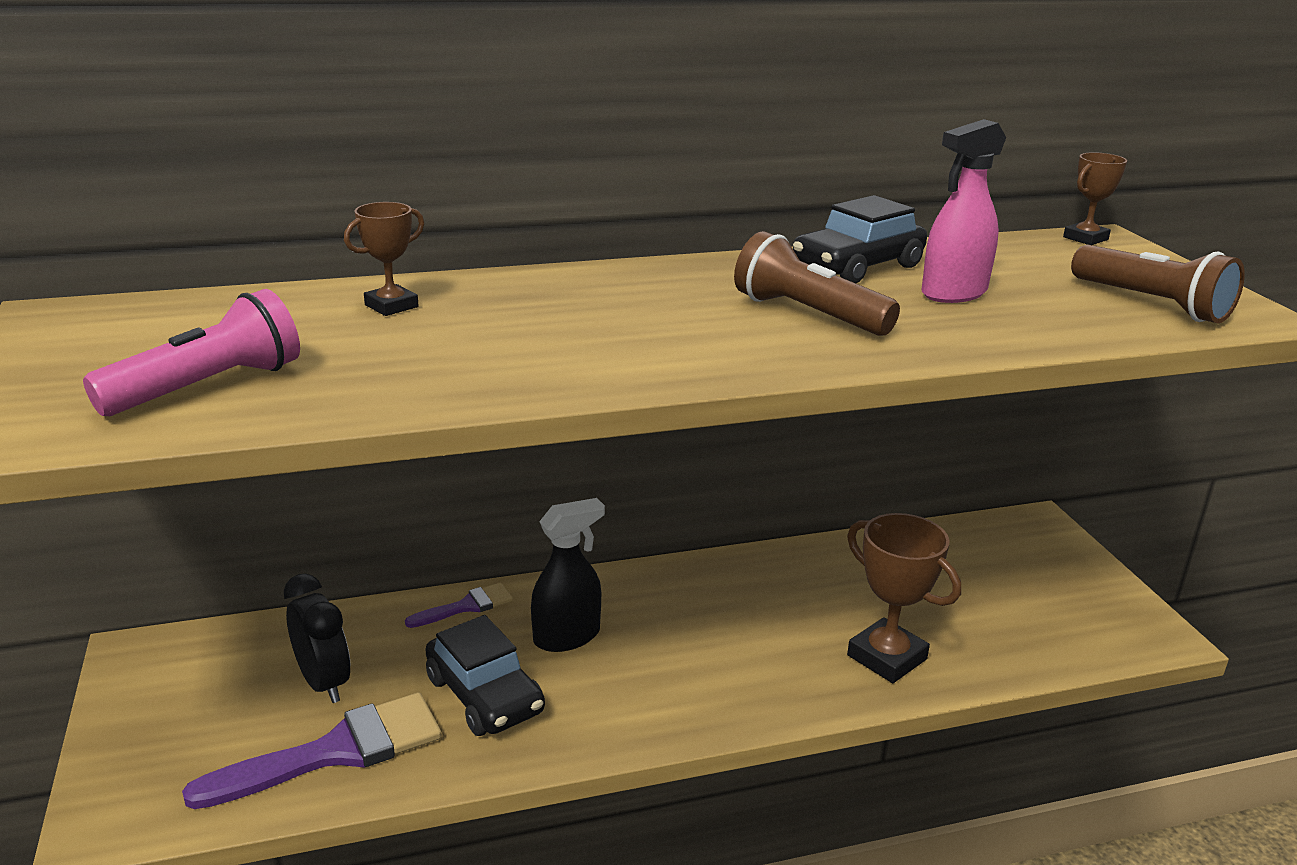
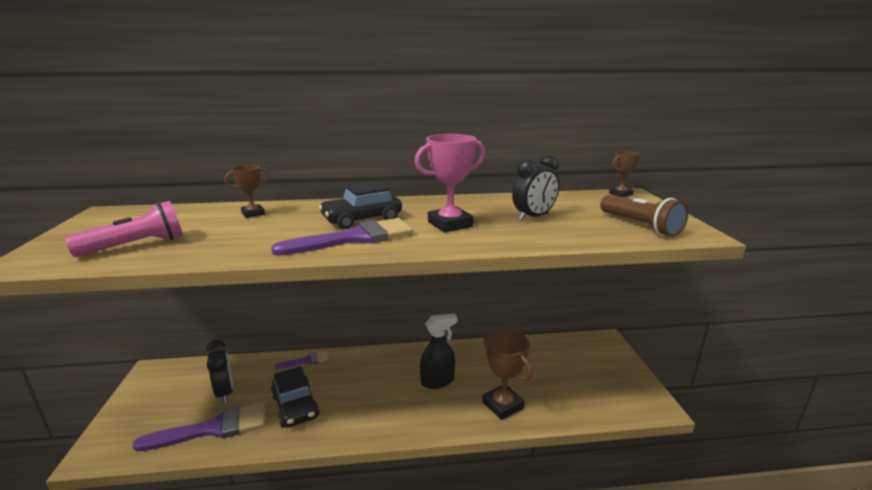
camera: 10 degrees right, 5 degrees down
black spray bottle [531,498,605,652] -> black spray bottle moved to [420,314,458,389]
brown flashlight [734,231,900,336] -> pink trophy [414,134,485,233]
black car [793,195,927,283] -> black car moved to [319,181,402,229]
pink spray bottle [922,119,1006,303] -> black clock [512,155,559,221]
none -> purple brush [271,218,413,256]

